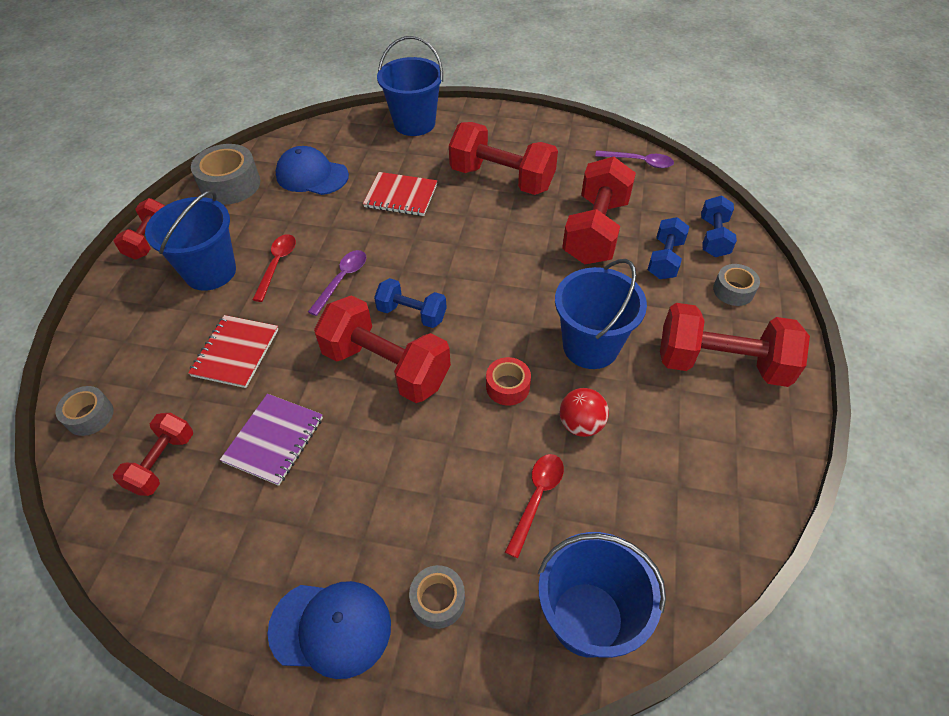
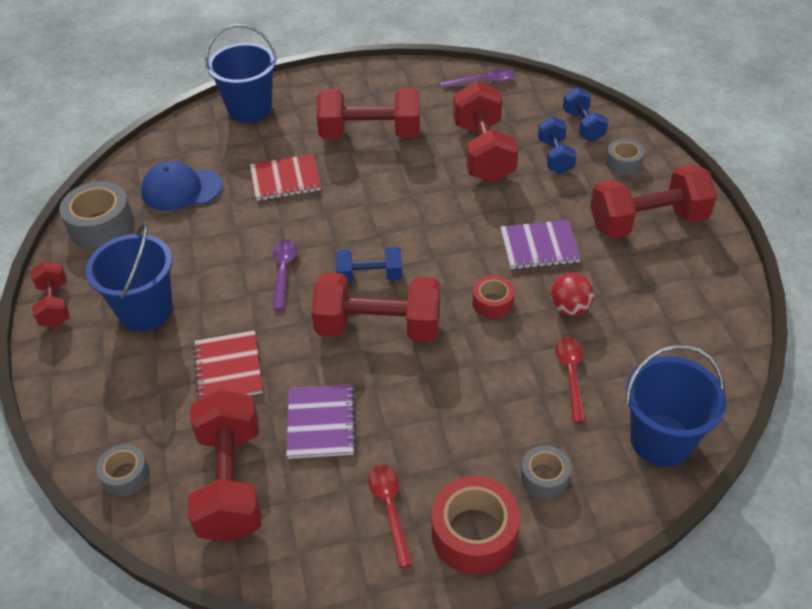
camera: 25 degrees left, 5 degrees down
red dumbbell [113,413,193,496] -> red dumbbell [187,389,261,542], size x1.78
red spoon [252,234,296,302] -> red spoon moved to [368,465,413,568]
blue cap [268,581,391,679] -> red tape [431,476,520,575]
blue bucket [555,259,647,369] -> purple notebook [500,220,581,270]

